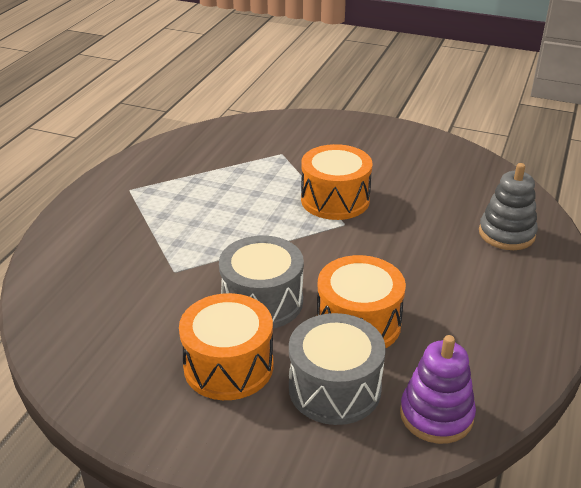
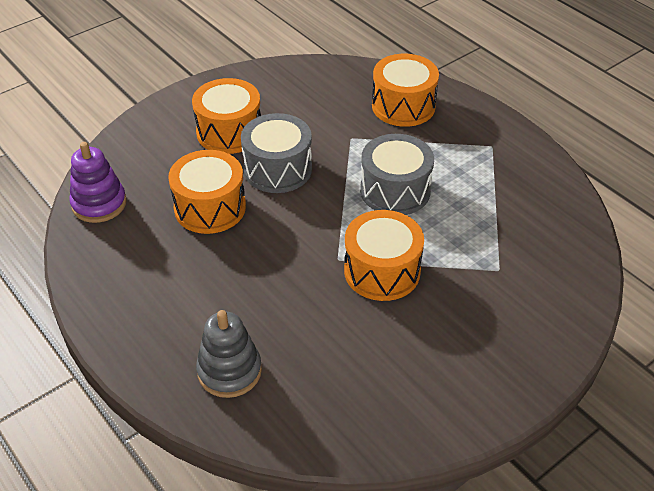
camera: 120 degrees right, 10 degrees up
grey drum [289,313,386,425] -> grey drum moved to [360,134,434,215]
none -> orange drum [372,54,439,127]

